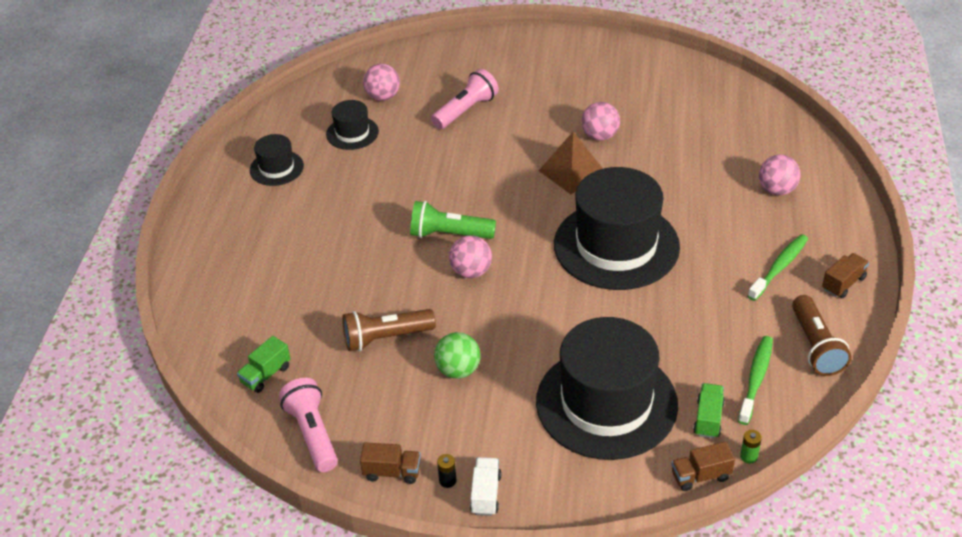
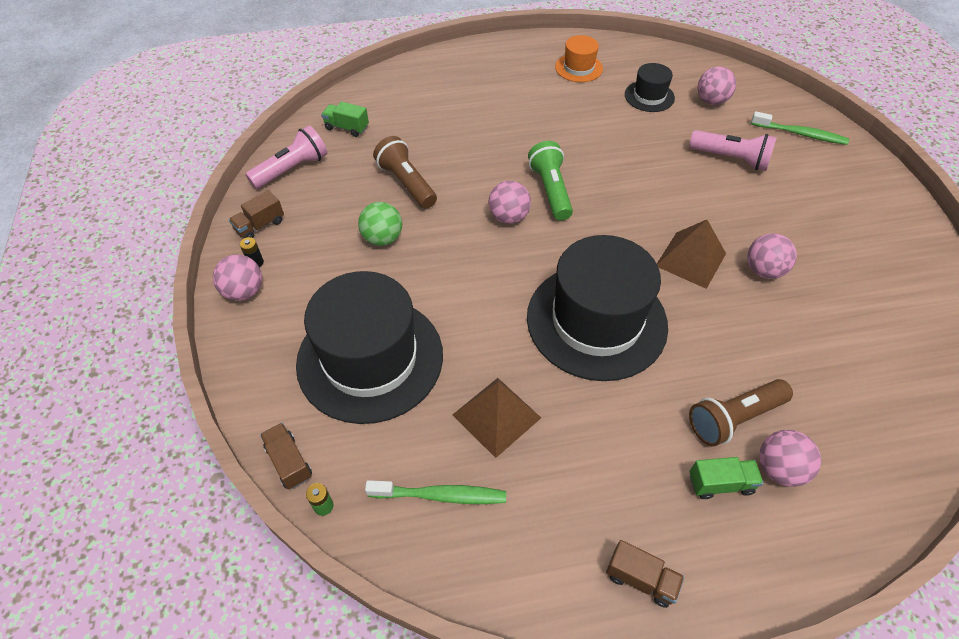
camera: 70 degrees right, 10 degrees up
black hat [250,134,304,186] -> orange hat [555,35,603,82]
brown truck [360,442,421,484] -> brown truck turned 60 degrees clockwise [229,190,284,238]
white truck [470,457,501,516] -> pink ball [213,254,262,301]
green truck [693,383,725,439] -> green truck moved to [689,457,764,499]
green toothbrush [748,234,808,301] -> green toothbrush moved to [751,111,849,145]
brown flashlight [792,295,852,376] -> brown flashlight moved to [689,379,793,447]
none -> brown pyramid [453,378,541,458]

